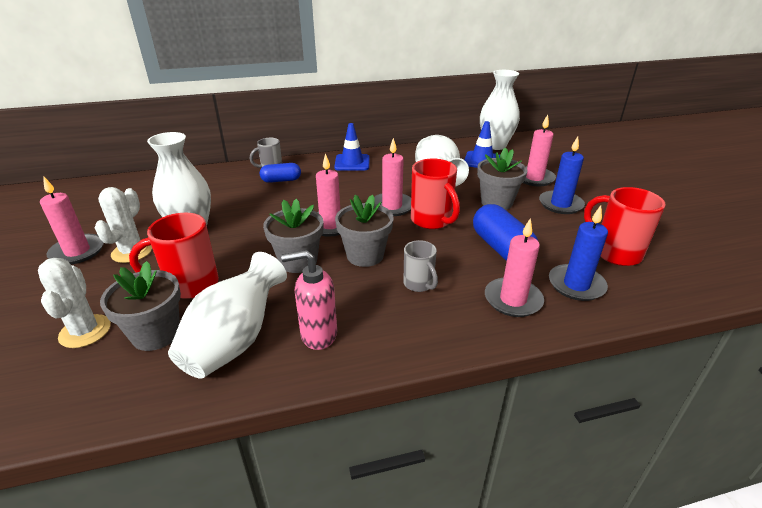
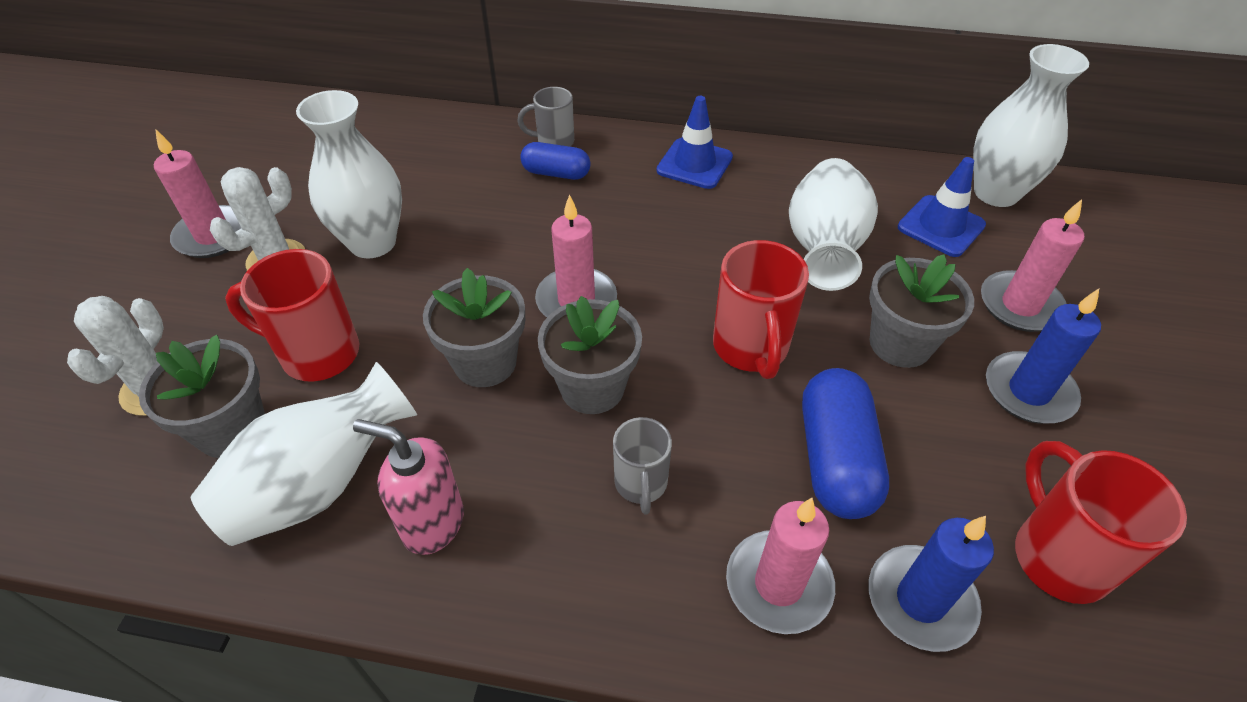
camera: 25 degrees right, 15 degrees up
pink candle [374,138,411,216] -> none

